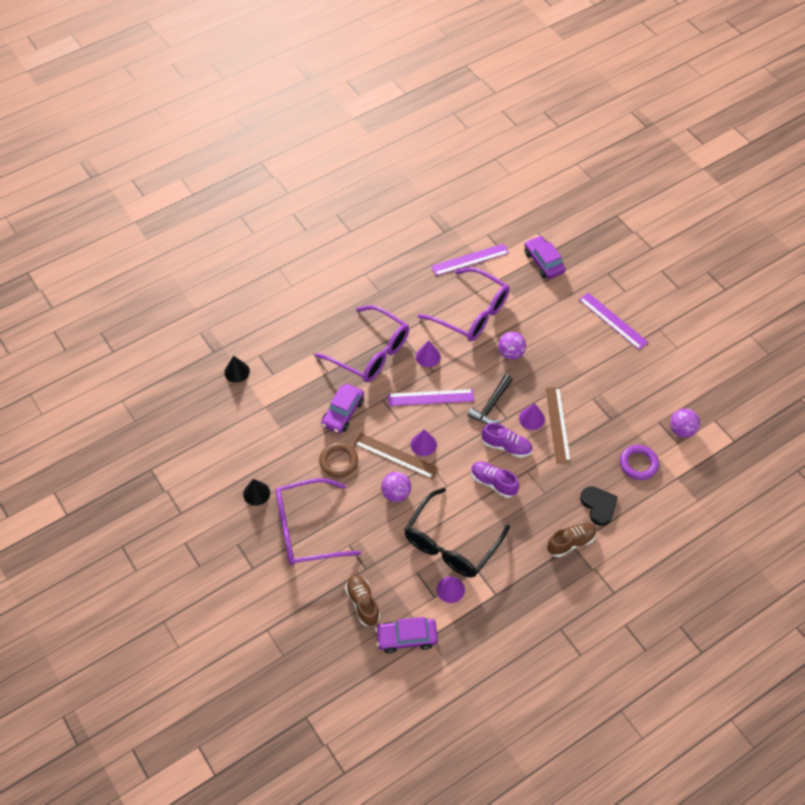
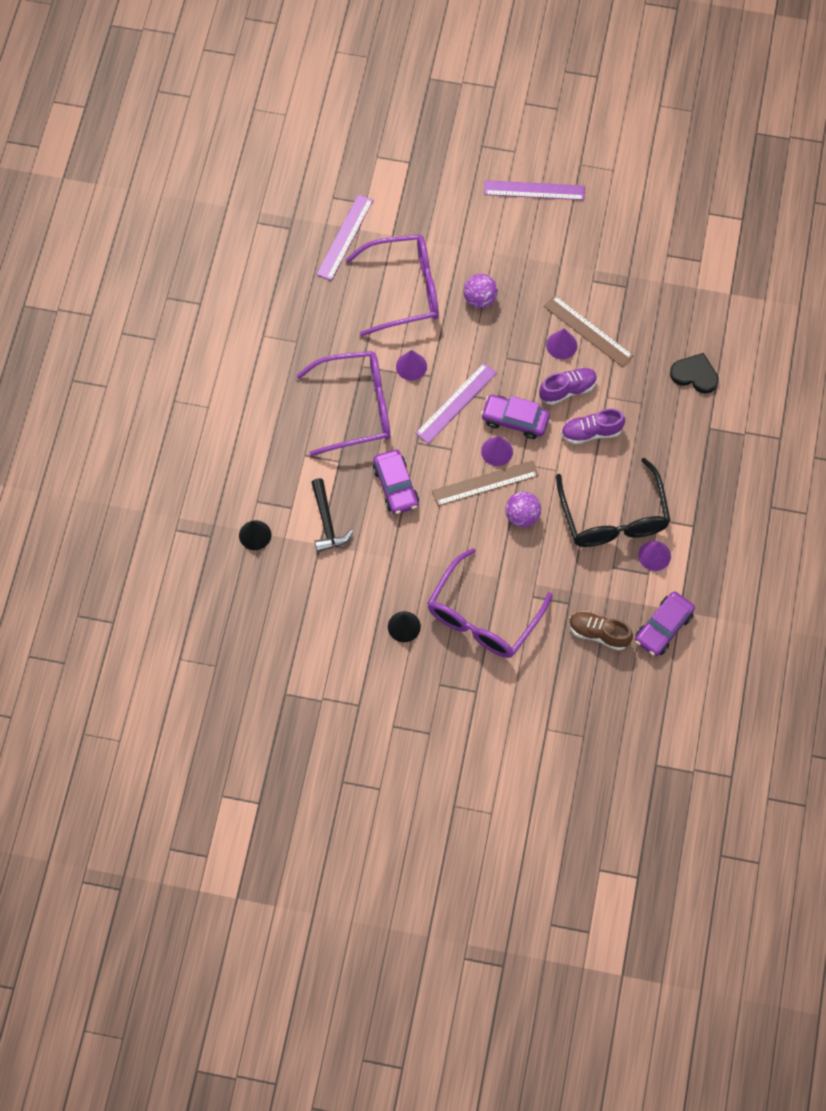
camera: 45 degrees left, 10 degrees up
brown ring [319,442,358,477] -> none
black hammer [467,375,513,424] -> black hammer moved to [311,478,353,552]
purple car [524,236,565,279] -> purple car moved to [481,395,550,439]
brown shoe [547,522,597,557] -> none
purple ring [620,445,659,480] -> none
purple ball [670,409,700,438] -> none

